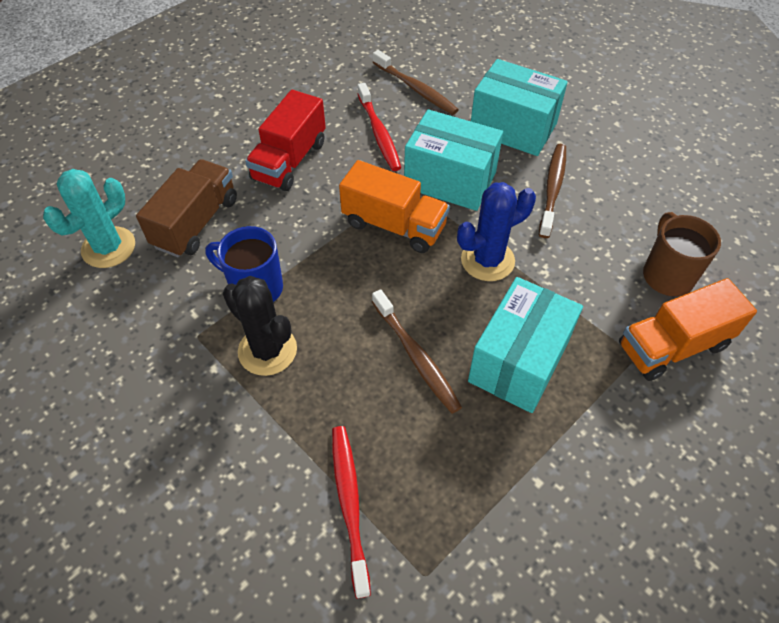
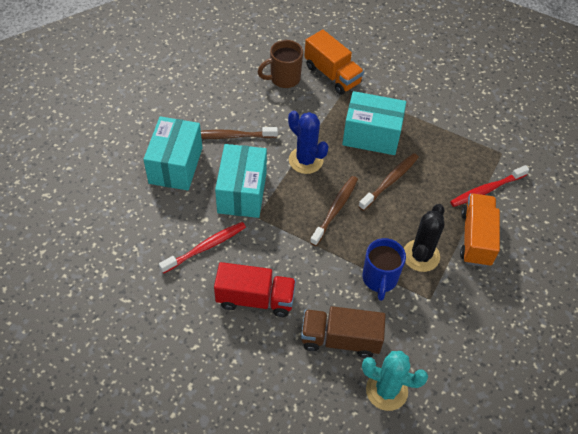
camera: 110 degrees left, 0 degrees up
orange truck [339,160,450,253] -> orange truck moved to [460,193,500,267]
brown toothbrush [373,50,459,115] -> brown toothbrush moved to [310,176,358,246]

